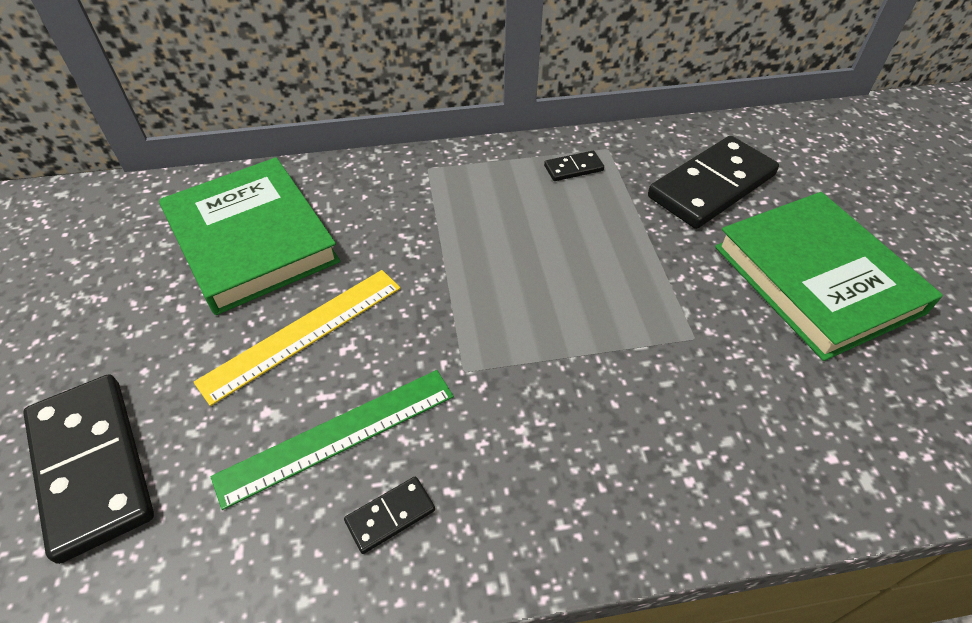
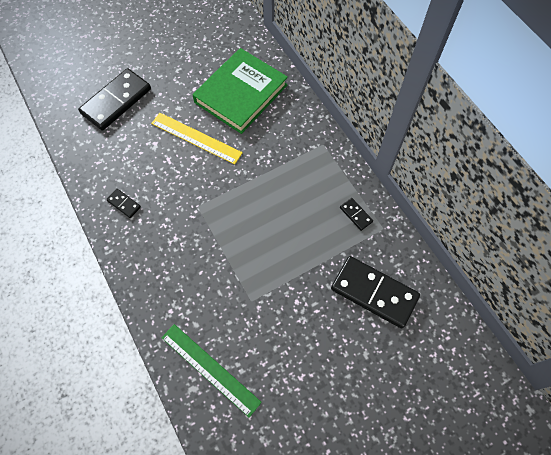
camera: 70 degrees right, 15 degrees up
green ruler [210,370,454,510] -> green ruler moved to [161,324,262,418]
green book [715,192,943,361] -> none

